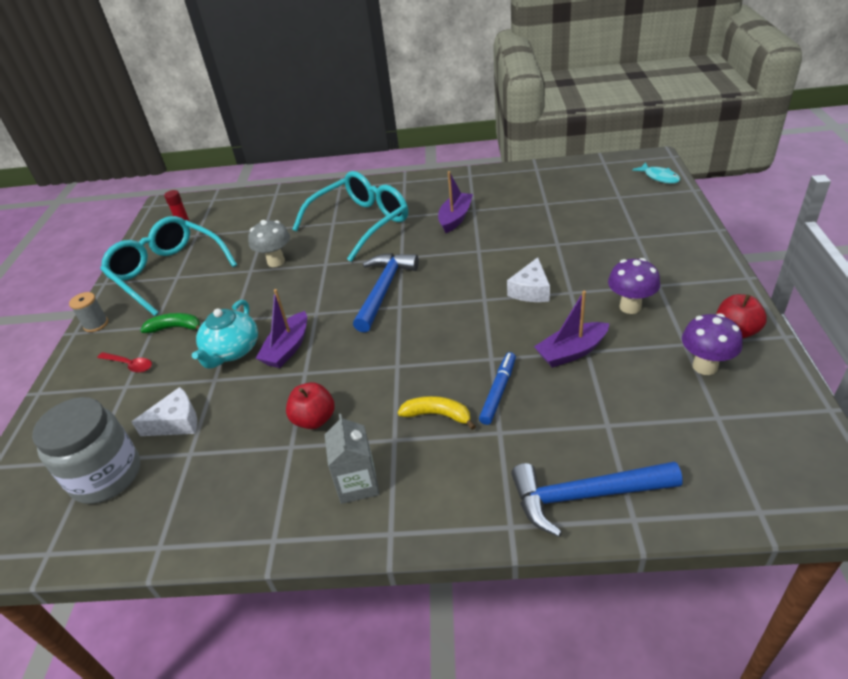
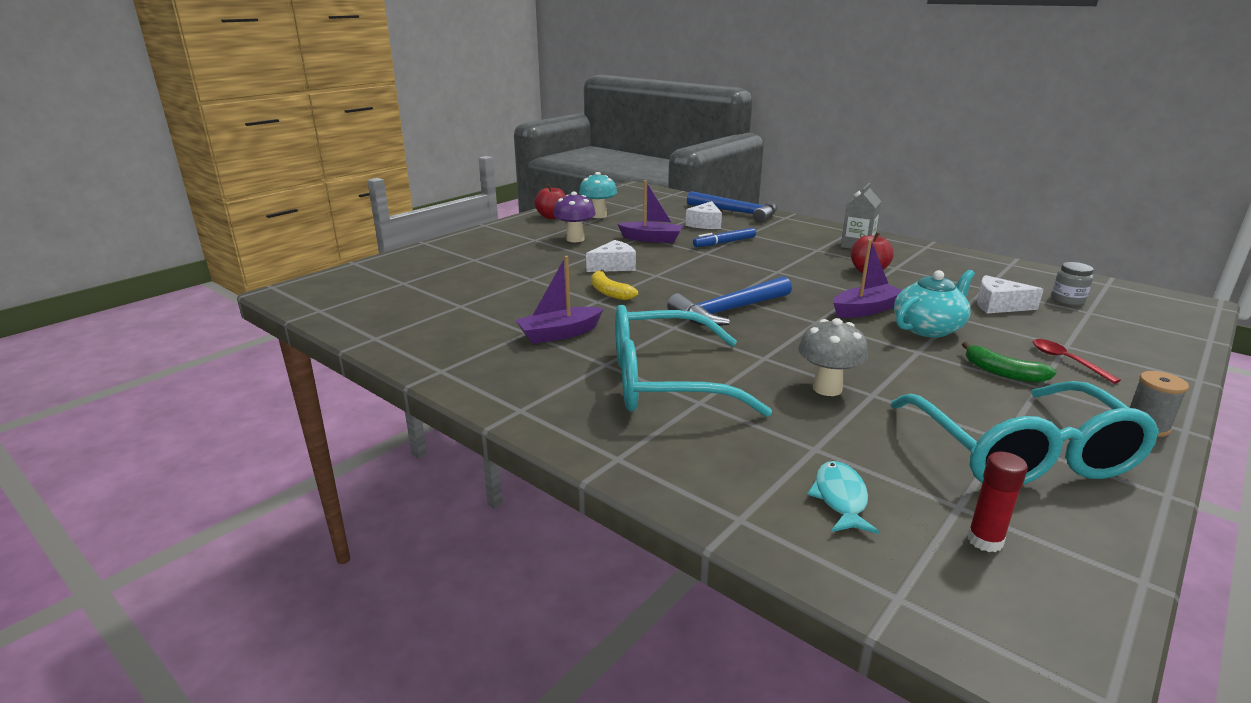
camera: 145 degrees left, 15 degrees down
grey jar [32,397,140,504] -> grey jar [1051,262,1094,305], size x0.47
yellow banana [398,396,476,430] -> yellow banana moved to [591,269,638,300]
turquoise fish [632,163,680,184] -> turquoise fish moved to [807,461,879,534]
purple mushroom [682,313,743,375] -> turquoise mushroom [579,172,617,218]
none -> white cheese [685,201,722,229]

